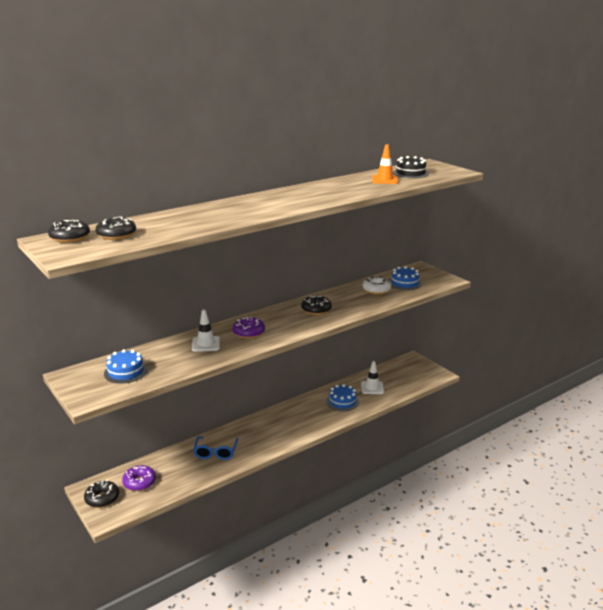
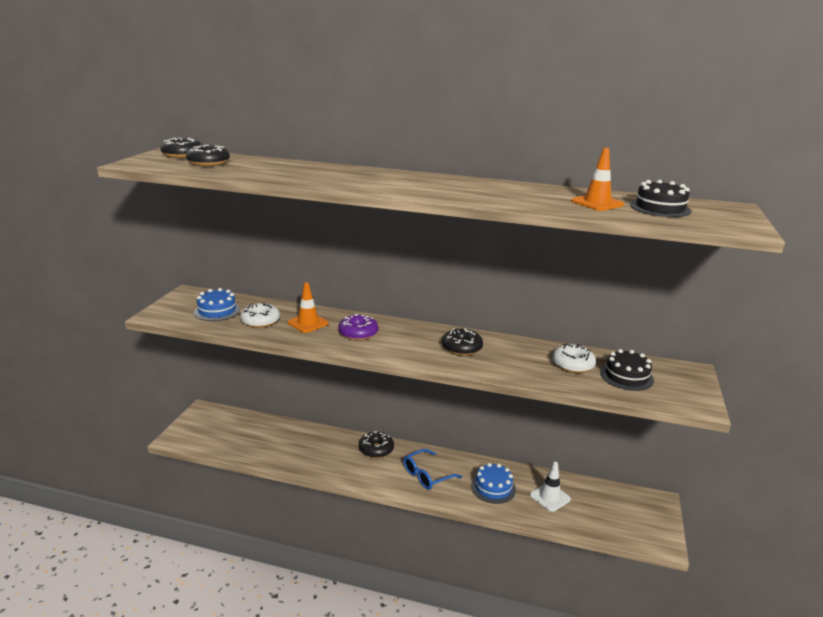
camera: 50 degrees right, 0 degrees up
black donut [84,480,119,508] -> black donut moved to [359,431,394,458]
purple donut [122,465,156,491] -> none
white traffic cone [192,309,220,352] -> orange traffic cone [288,282,329,333]
blue glasses [193,436,238,460] -> blue glasses moved to [403,449,462,490]
blue cake [389,266,422,290] -> black cake [600,349,654,391]
none -> white donut [240,303,280,328]

